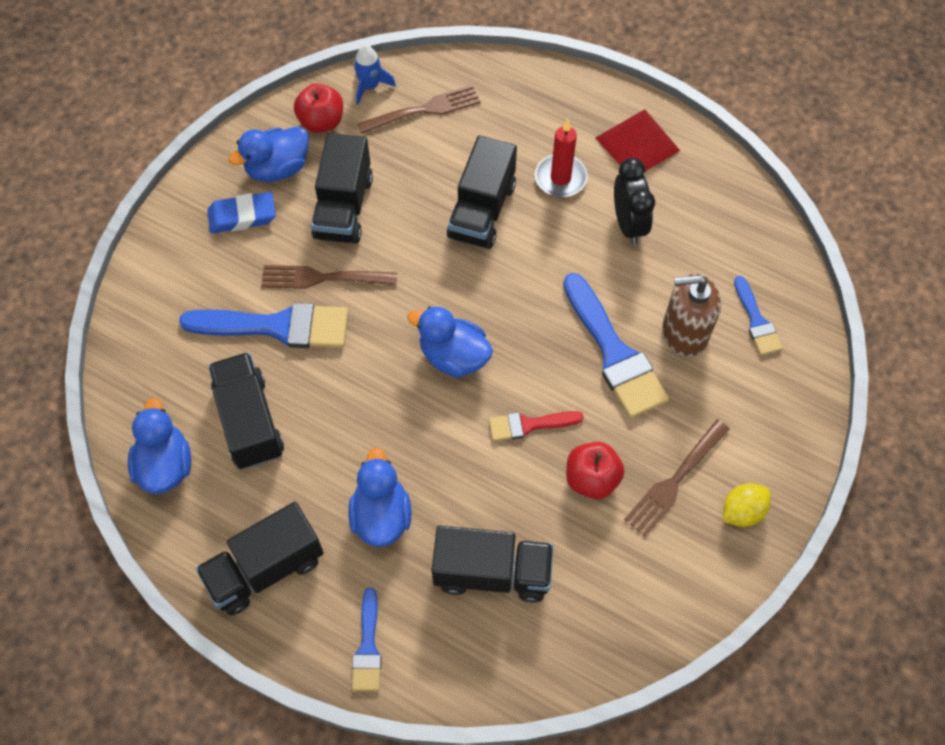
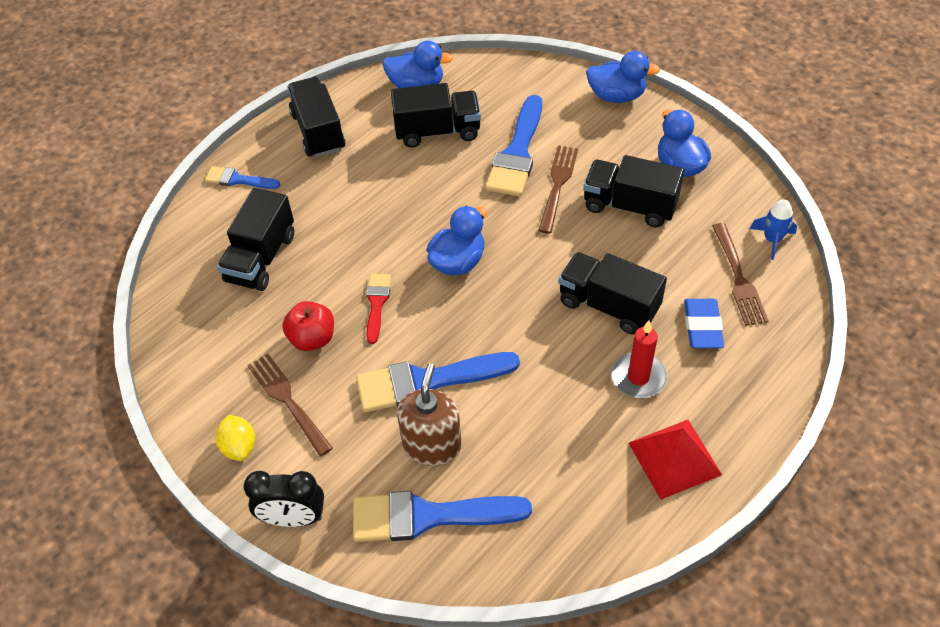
camera: 105 degrees right, 10 degrees down
blue eraser [207,192,276,233] -> blue eraser moved to [684,299,724,348]
red apple [294,84,343,133] -> none
blue duck [348,448,412,547] -> blue duck moved to [586,51,660,103]
black clock [614,158,655,245] -> black clock moved to [244,471,324,527]
blue brush [734,276,783,355] -> blue brush [353,491,532,542], size x1.85

